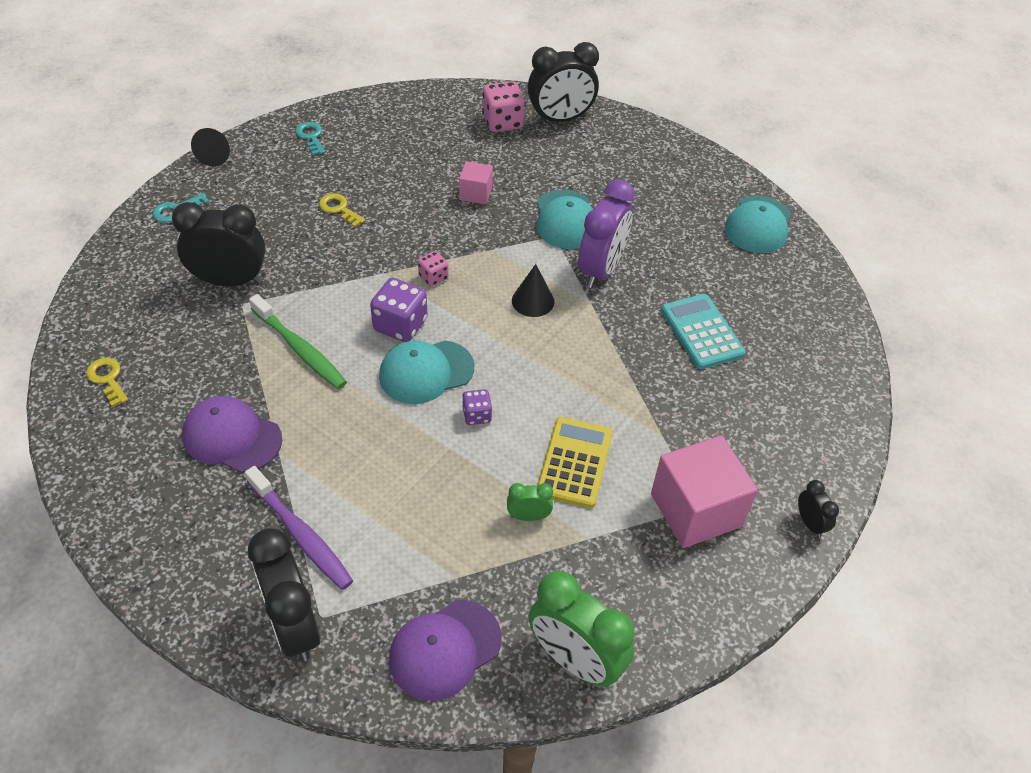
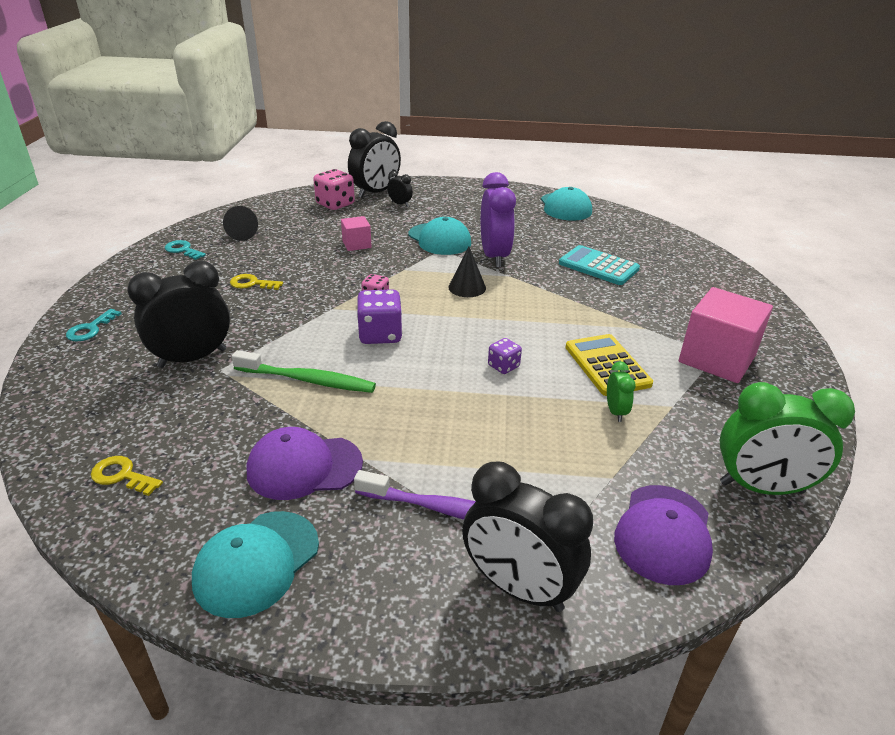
camera: 30 degrees left, 15 degrees down
black cone [191,128,230,167] -> black cone moved to [223,206,258,241]
turquoise cap [379,340,474,404] -> turquoise cap moved to [192,511,319,618]
green clock [507,483,553,521] -> green clock turned 120 degrees clockwise [607,361,636,422]
black clock [798,480,839,537] -> black clock moved to [387,171,413,207]

